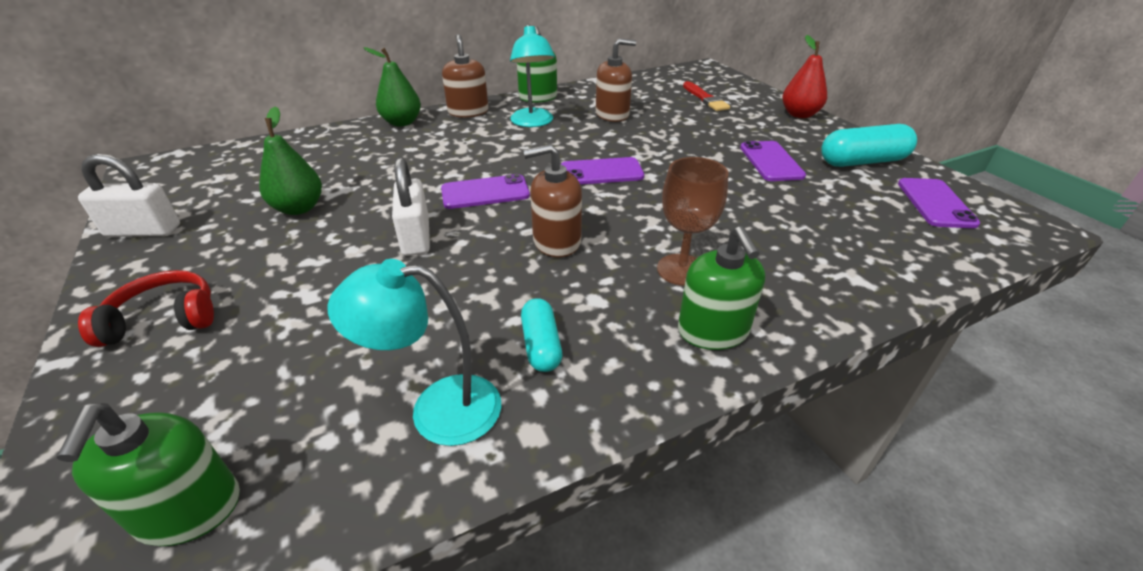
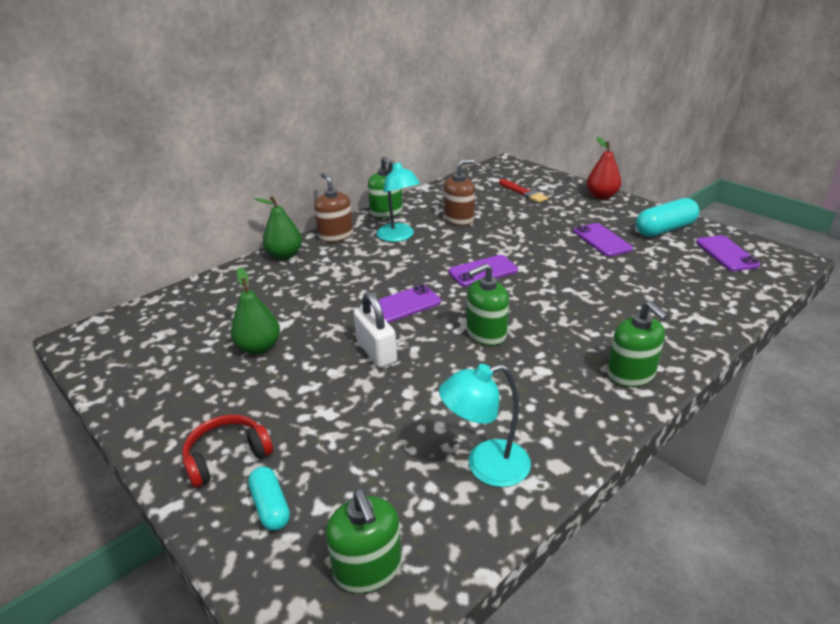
camera: 15 degrees left, 5 degrees down
white padlock [78,154,180,237] -> none
turquoise capsule [521,298,562,372] -> turquoise capsule moved to [248,467,290,531]
brown soap dispenser [523,144,582,257] -> green soap dispenser [467,263,509,346]
brown goblet [657,157,728,286] -> none

